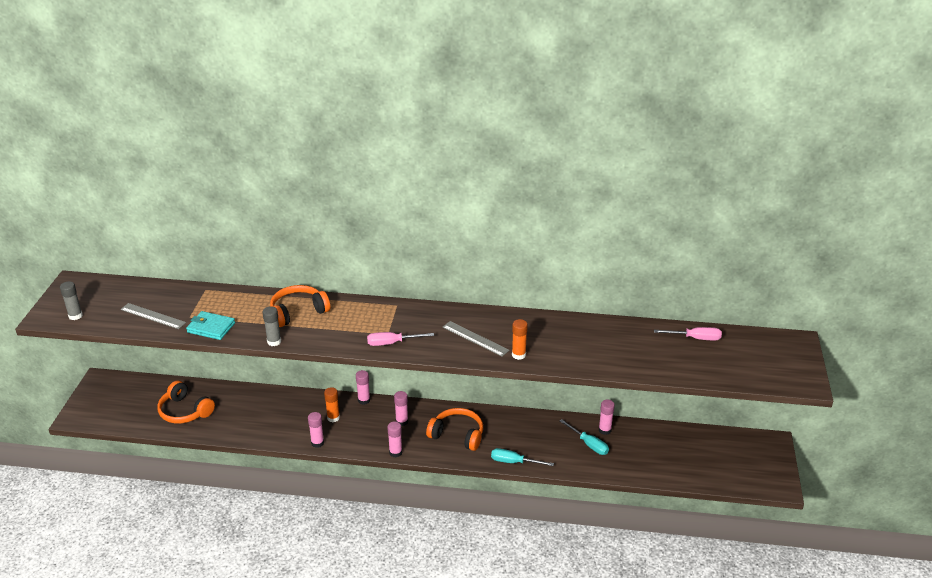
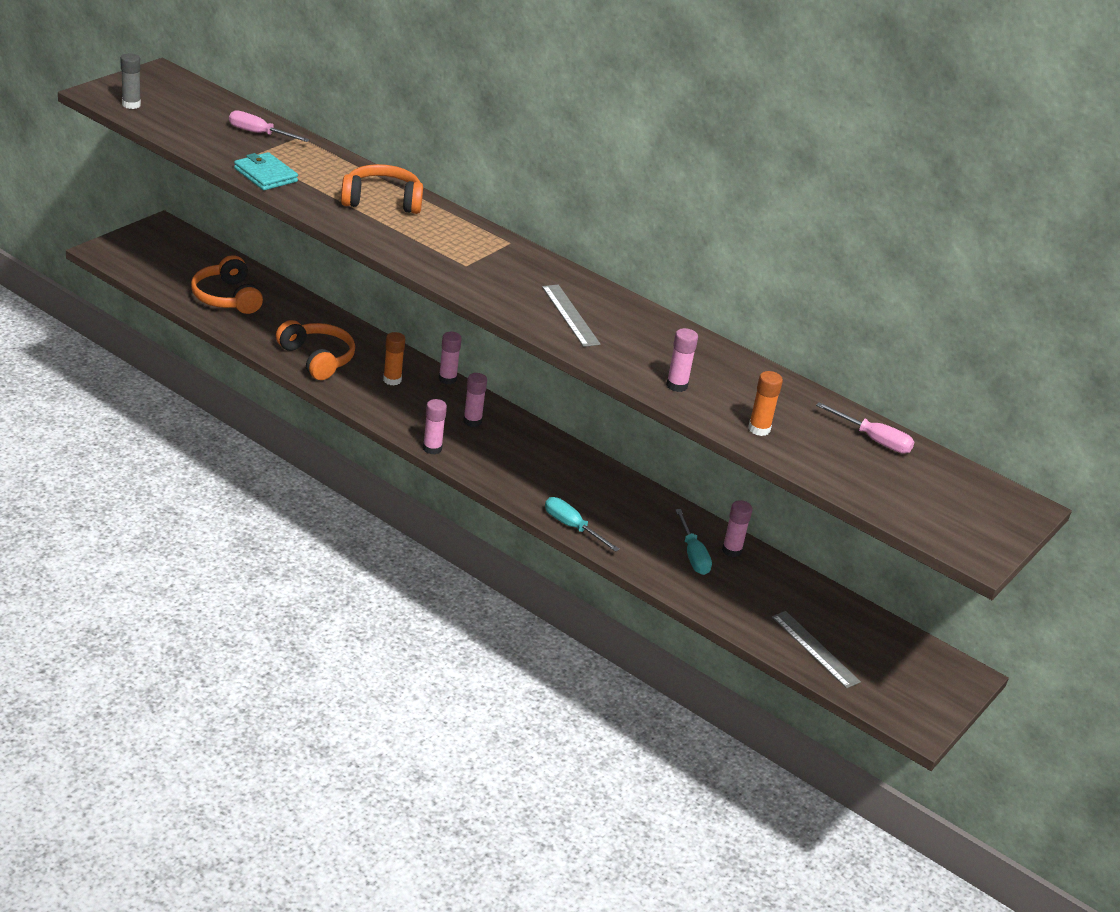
camera: 25 degrees right, 0 degrees up
grey ruler [120,303,186,329] -> grey ruler moved to [772,611,861,688]
grey glue stick [263,306,281,346] -> none
pink glue stick [308,412,324,448] -> pink glue stick moved to [666,328,698,392]
pink screwdriver [367,332,434,346] -> pink screwdriver moved to [229,110,310,142]
orange headphones [426,408,483,451] -> orange headphones moved to [276,320,355,380]
orange glue stick [512,319,528,360] -> orange glue stick moved to [748,371,783,436]

